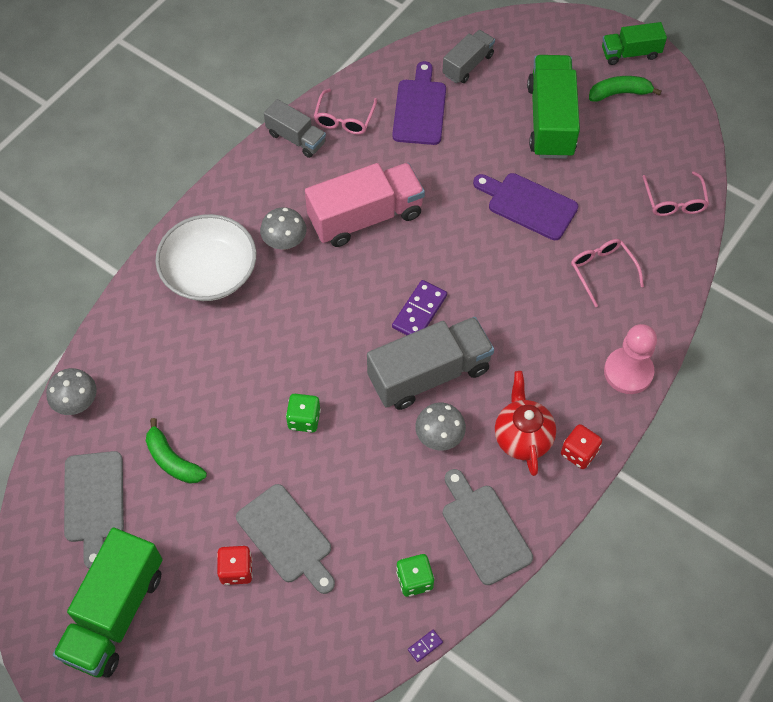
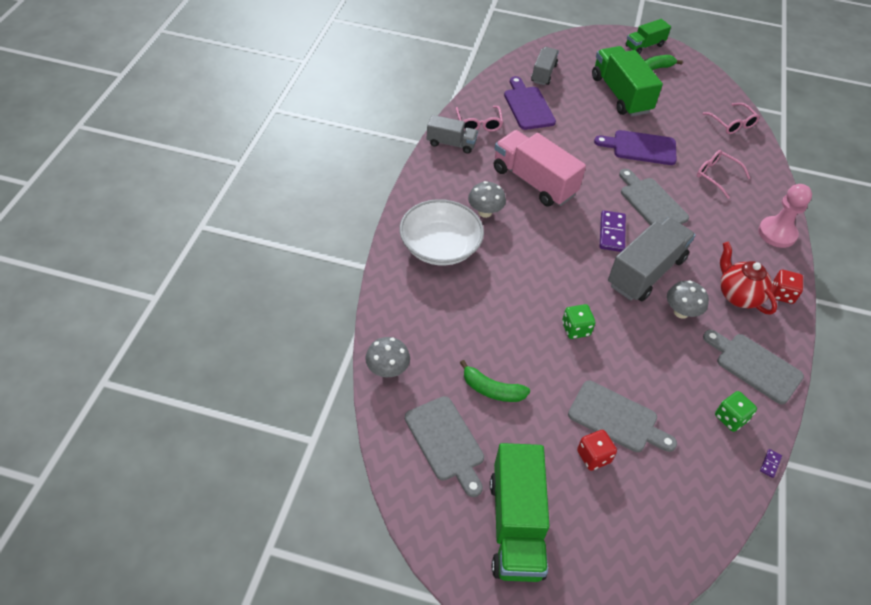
camera: 25 degrees left, 10 degrees down
pink truck [305,163,425,247] -> pink truck turned 90 degrees counterclockwise [494,130,586,207]
none -> grey cutting board [619,169,689,225]

